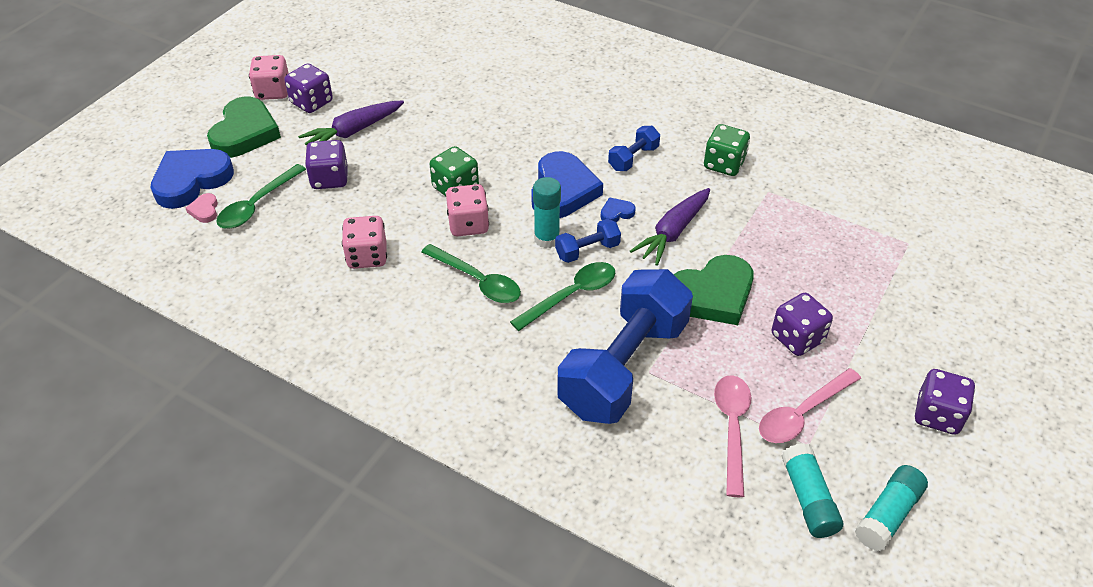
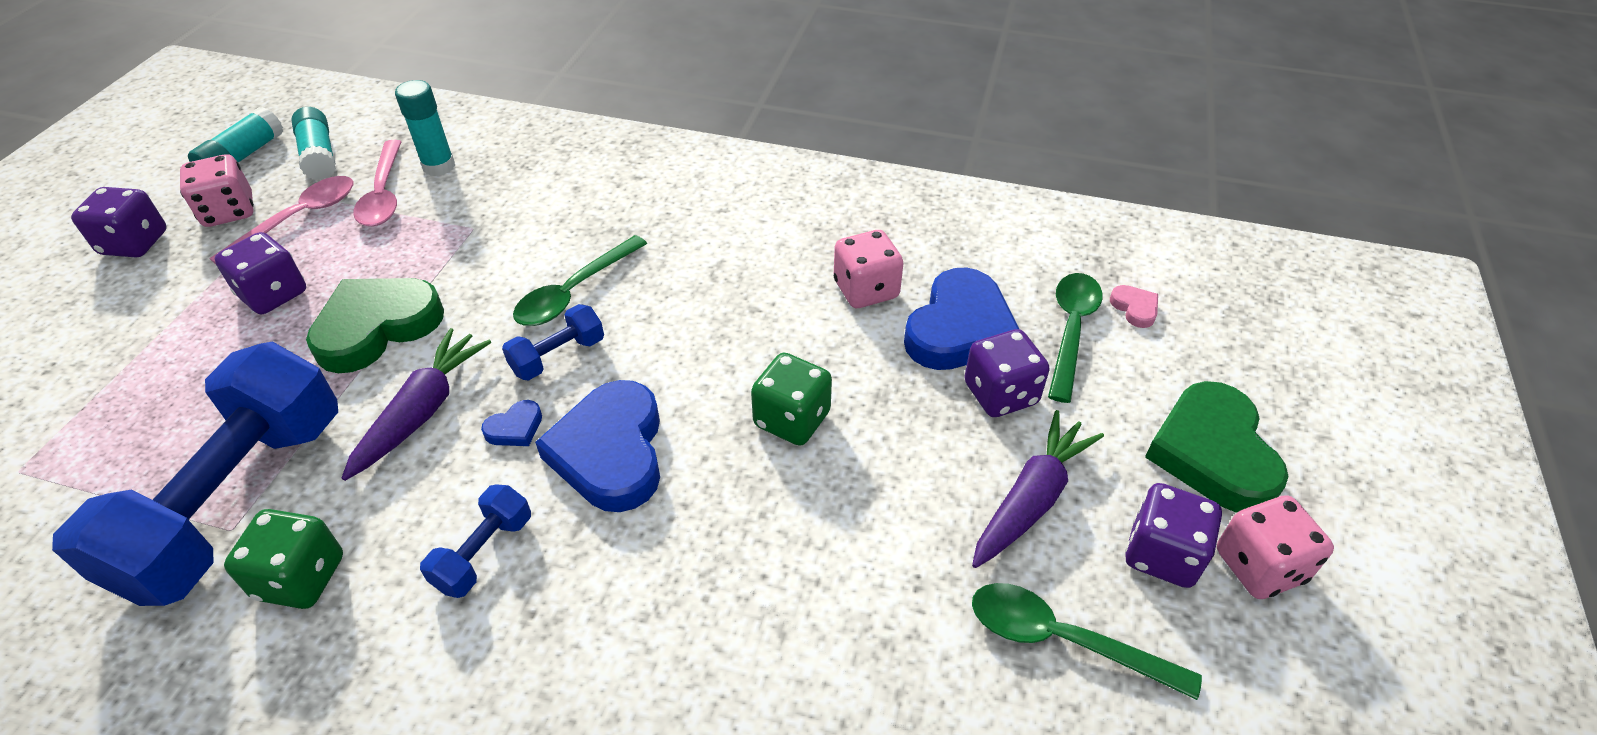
camera: 165 degrees right, 0 degrees up
blue heart [151,149,234,209] -> blue heart moved to [904,268,1019,370]
green spoon [421,244,521,303] -> green spoon moved to [972,583,1202,700]
pink dice [446,184,489,236] -> pink dice moved to [180,154,254,227]
turquoise glue stick [533,177,561,248] -> turquoise glue stick moved to [395,80,455,176]
blue dumbbell [557,269,693,424] -> blue dumbbell moved to [52,341,338,606]

